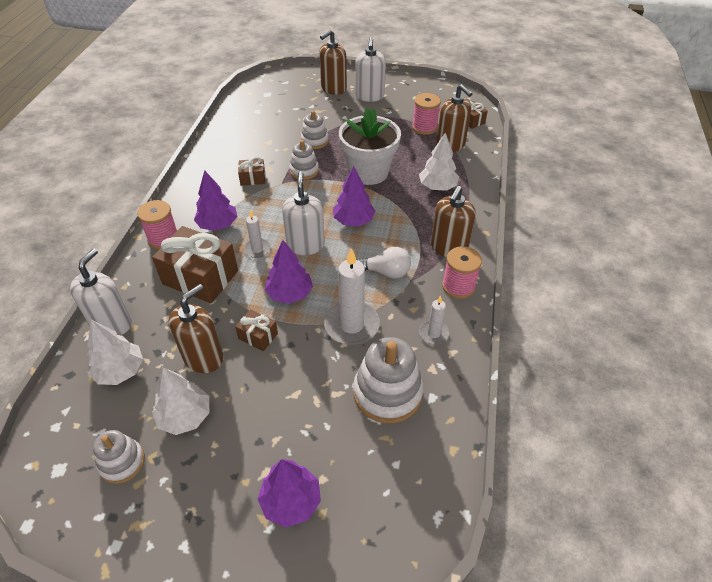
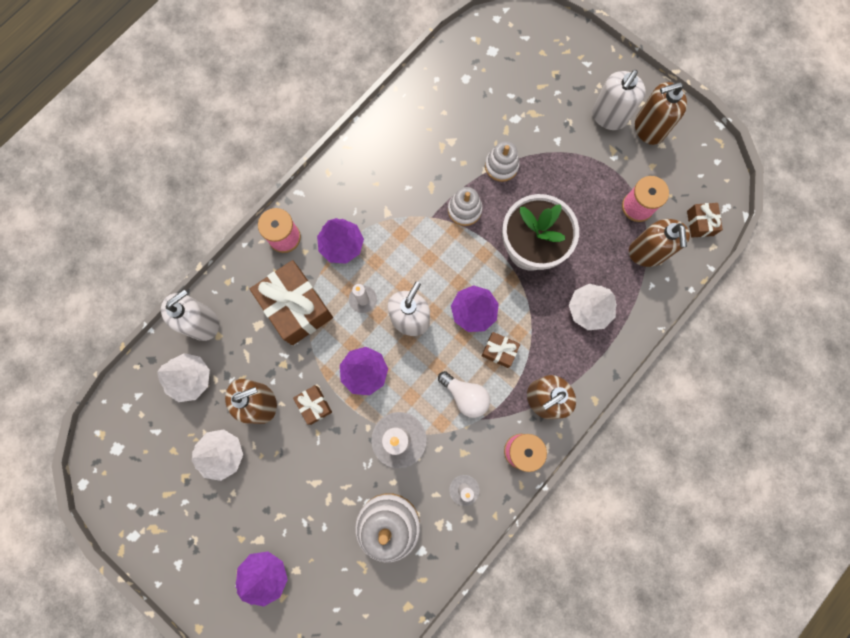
camera: 30 degrees right, 30 degrees up
white stacking toy [93,430,145,484] -> none
brown gift [238,157,265,185] -> brown gift moved to [482,332,520,368]
brown soap dispenser [319,30,347,95] -> brown soap dispenser moved to [635,82,687,145]

